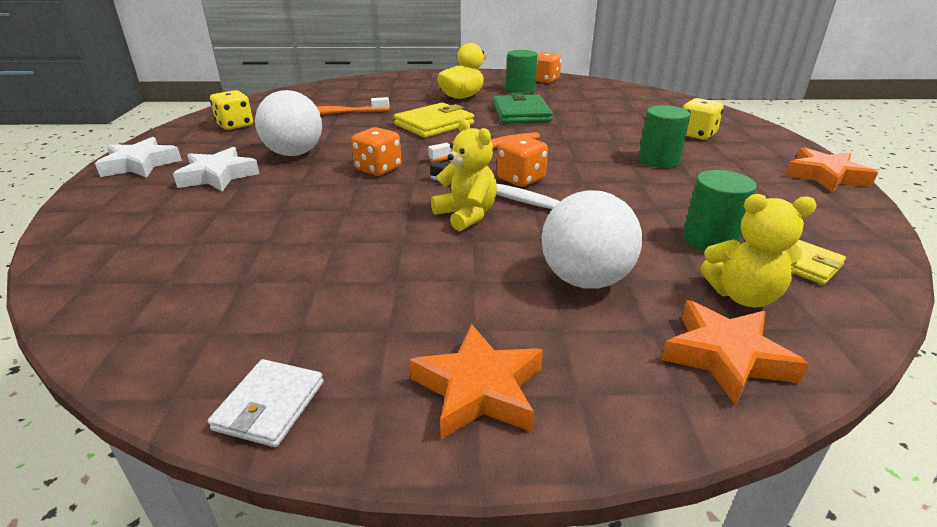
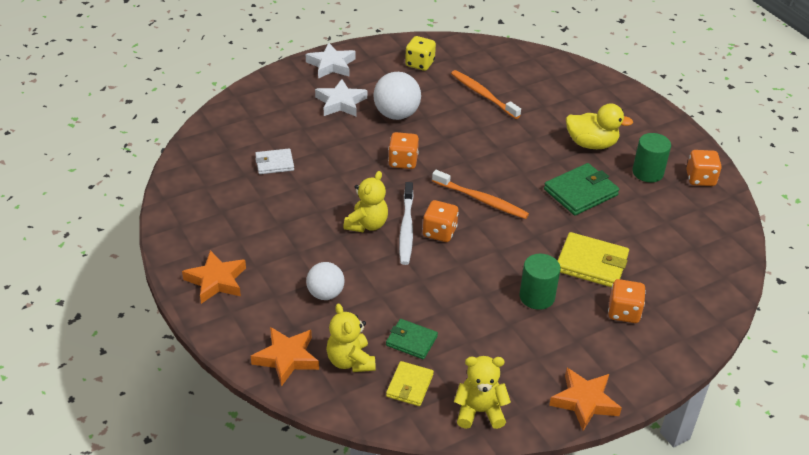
camera: 60 degrees right, 10 degrees up
white wallet [208,359,323,447] -> white wallet moved to [255,149,294,174]
yellow wallet [394,102,474,138] -> yellow wallet moved to [558,232,629,287]
white ball [541,190,642,289] -> white ball [306,262,345,300], size x0.67
yellow dice [683,98,724,140] -> orange dice [608,279,646,323]
green cylinder [683,170,757,252] -> green wallet [386,319,438,359]
none -> yellow teddy bear [454,356,511,429]

